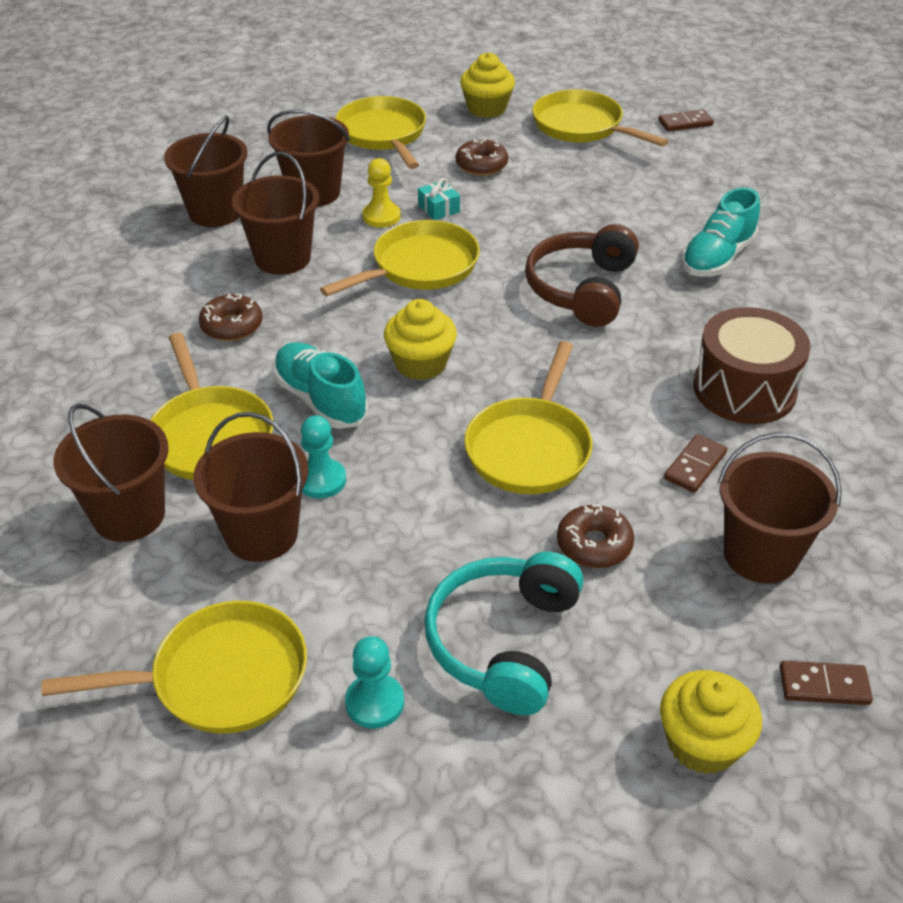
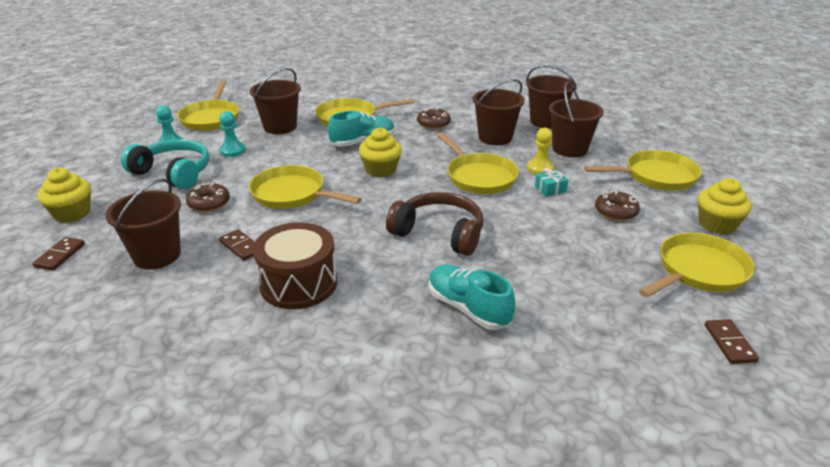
camera: 100 degrees right, 10 degrees down
brown bucket [53,404,169,542] -> none
turquoise pawn [301,415,346,498] -> turquoise pawn moved to [219,111,246,157]

